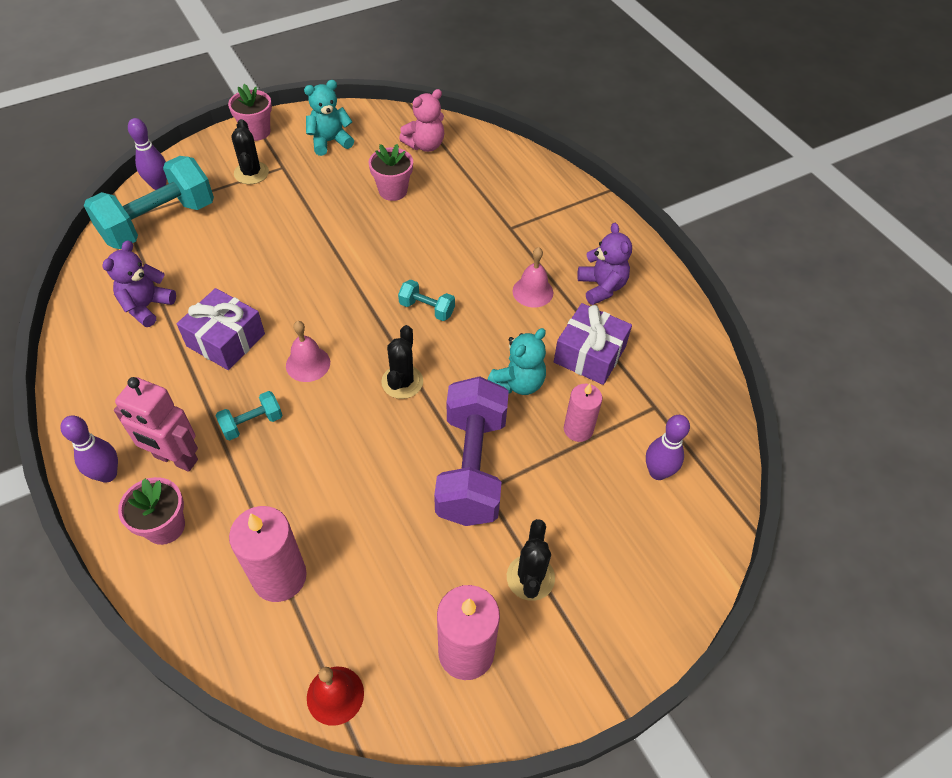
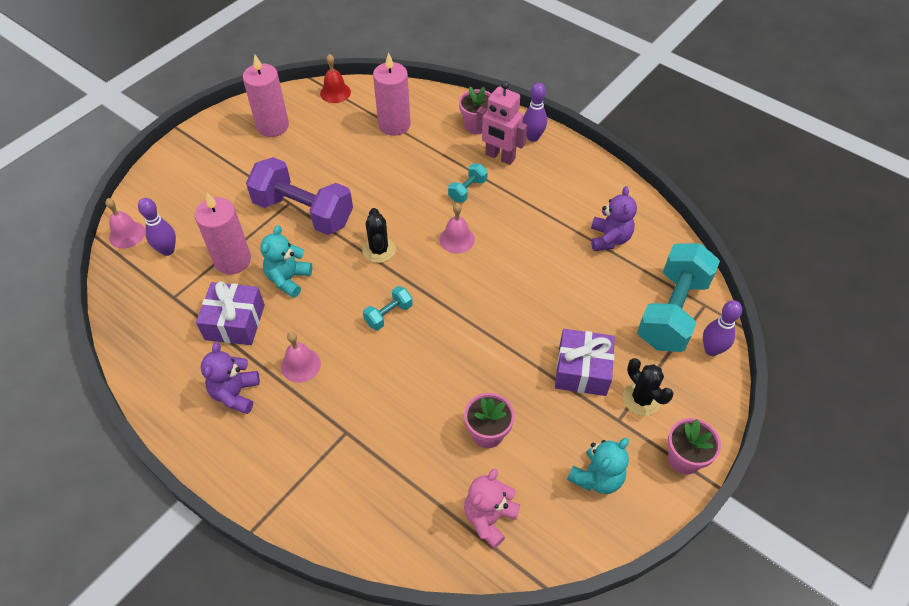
camera: 160 degrees right, 0 degrees up
pink robot [114,377,198,472] -> pink robot turned 150 degrees counterclockwise [476,81,527,165]
purple gift [177,288,265,370] -> purple gift moved to [555,329,615,396]
turquoise dumbbell [398,280,455,321] -> turquoise dumbbell turned 45 degrees counterclockwise [363,286,413,330]
purple dumbbell [434,376,509,526] -> purple dumbbell turned 45 degrees counterclockwise [246,157,353,235]
black cactus [507,519,555,601] -> none
pink candle [564,384,602,442] -> pink candle [195,193,251,275], size x1.57
purple teddy bear [577,223,632,305] -> purple teddy bear turned 45 degrees clockwise [201,342,260,414]
none -> pink bell [105,198,145,249]

